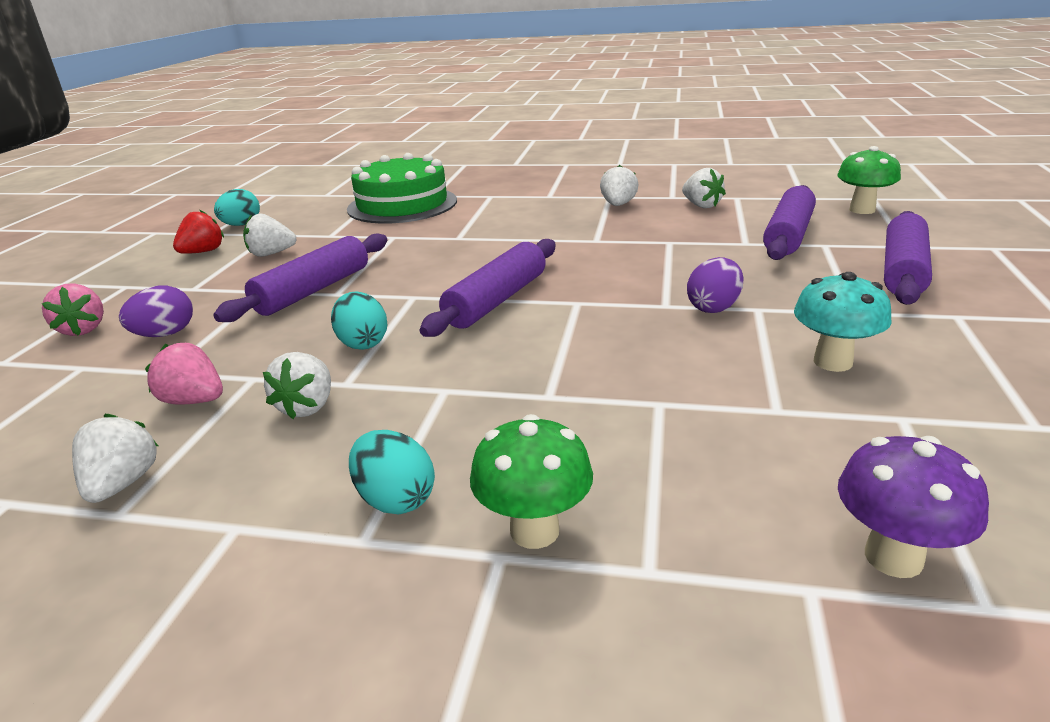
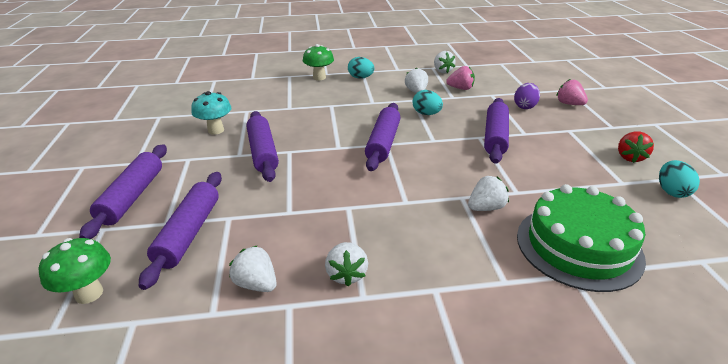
camera: 160 degrees right, 5 degrees up
white strawberry [243,213,297,257] -> white strawberry moved to [468,176,509,211]
purple egg [687,257,744,313] -> purple rolling pin [247,111,279,182]
purple mushroom [838,436,989,578] -> none

